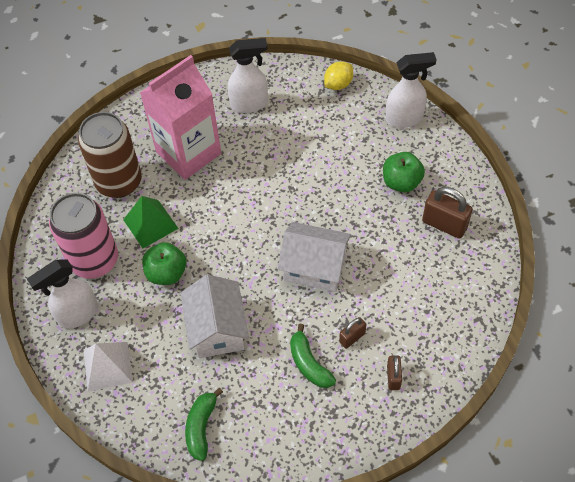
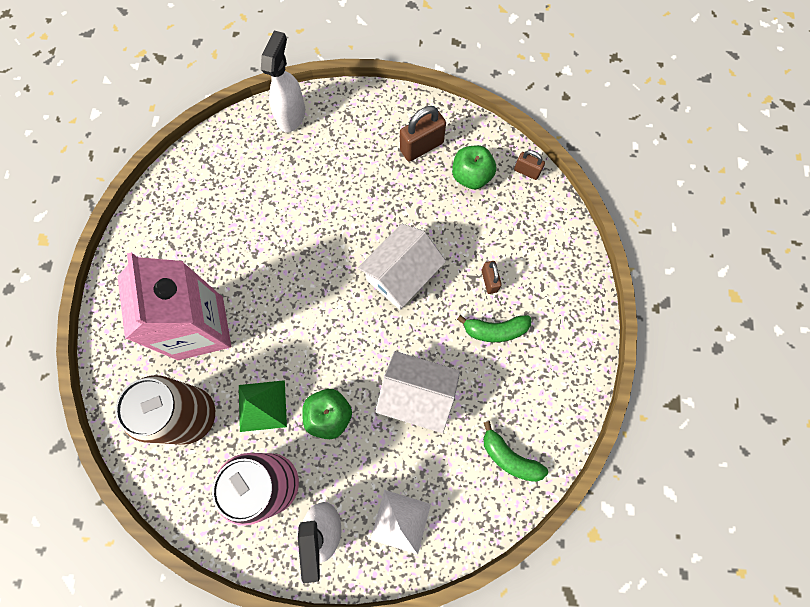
camera: 65 degrees left, 15 degrees up
white spray bottle [228,38,268,113] -> none
yellow lemon [324,61,353,90] -> none
green apple [383,152,425,192] -> green apple moved to [452,145,496,189]
brown padlock [387,355,402,390] -> brown padlock moved to [514,150,545,180]

